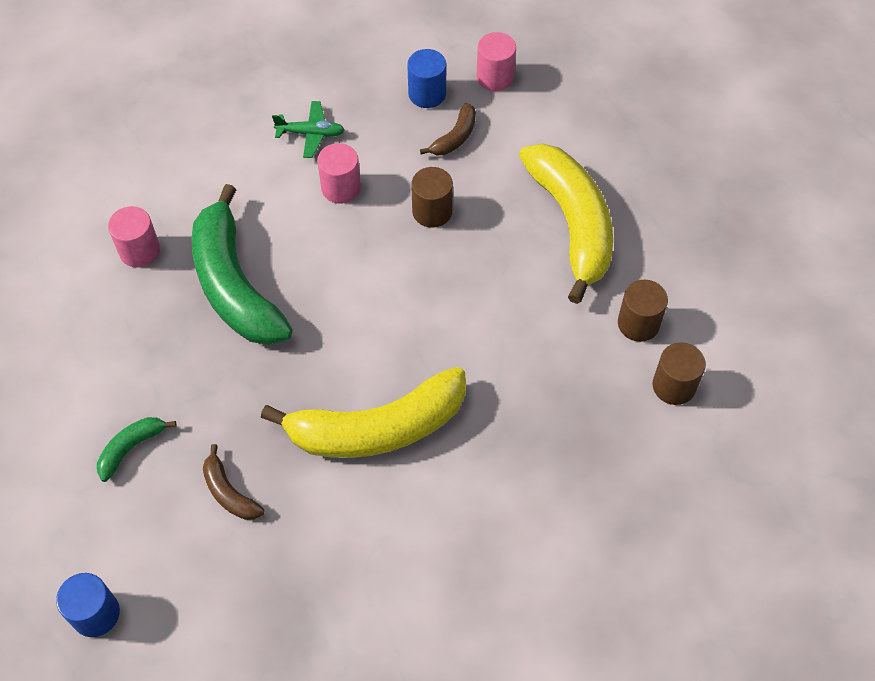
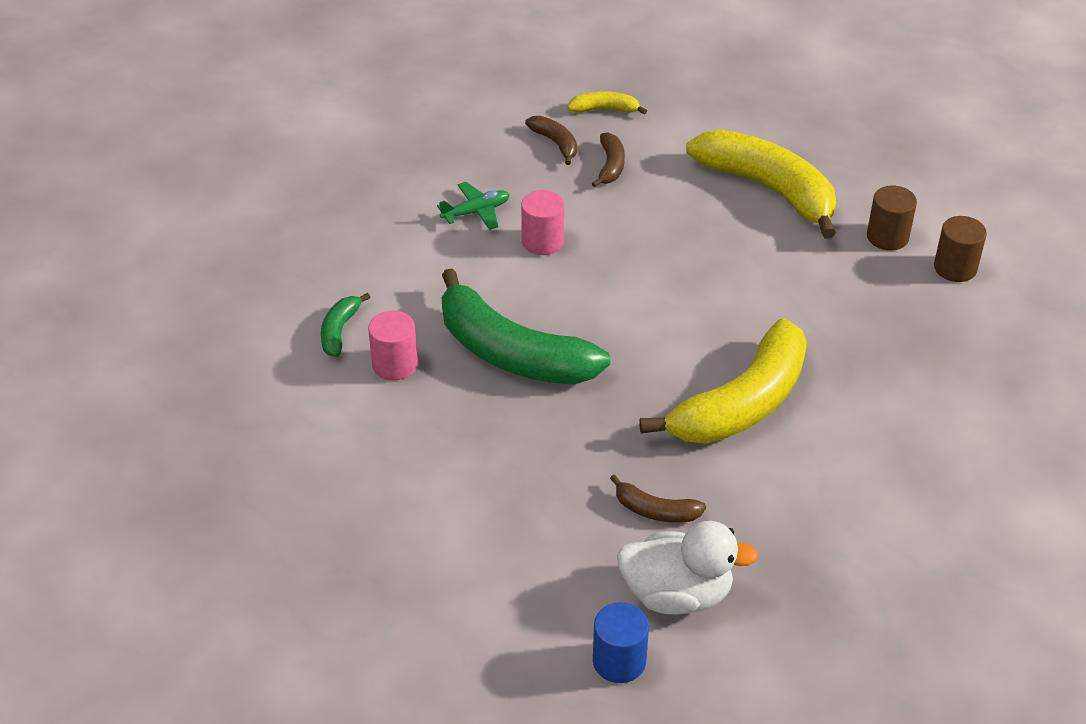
camera: 30 degrees left, 15 degrees down
green banana [97,417,176,482] -> green banana moved to [321,293,371,357]
blue cylinder [407,49,446,108] -> brown banana [525,116,577,165]
brown cylinder [411,167,453,228] -> none
pink cylinder [476,32,516,91] -> yellow banana [567,91,647,115]
none -> white duck [617,521,759,615]

